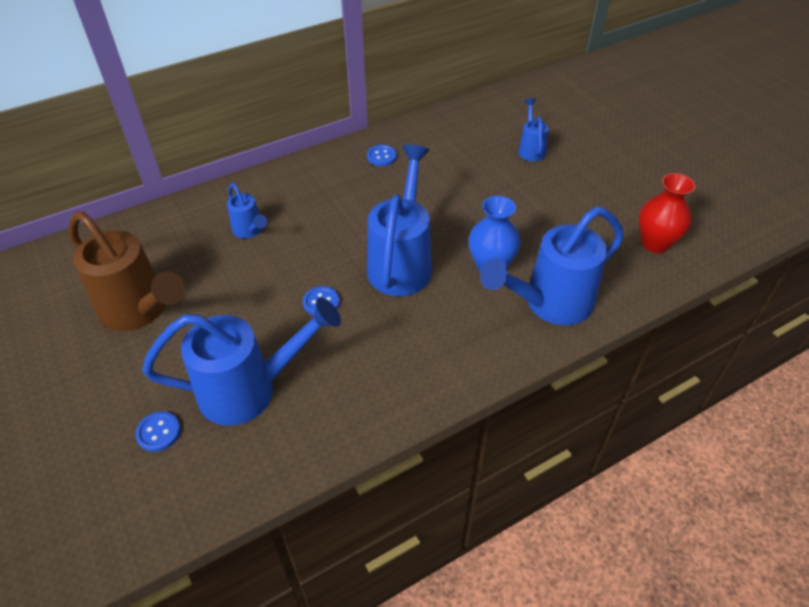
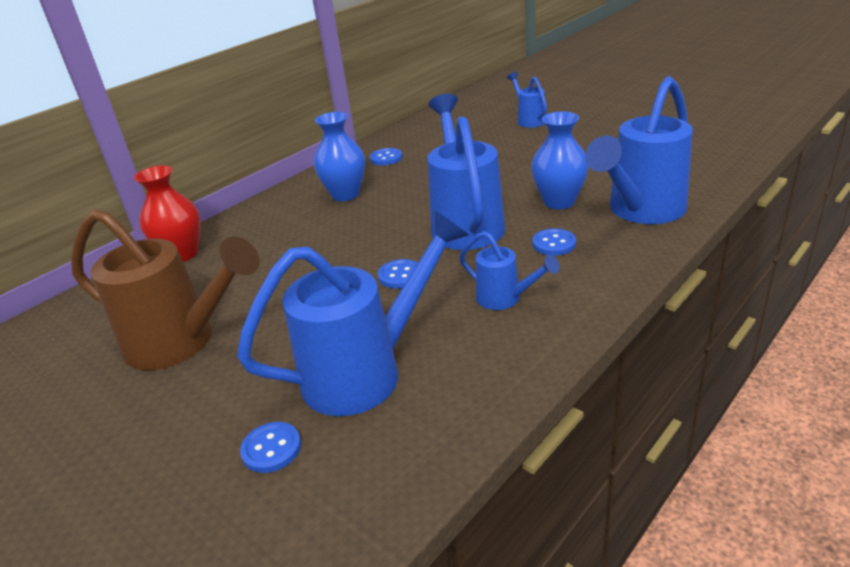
camera: 15 degrees left, 15 degrees down
blue watering can [227,183,267,239] -> blue watering can moved to [460,231,560,310]
red vase [639,173,696,253] -> red vase moved to [134,165,200,262]
none -> blue vase [314,112,365,201]
none -> blue button [532,228,576,256]

